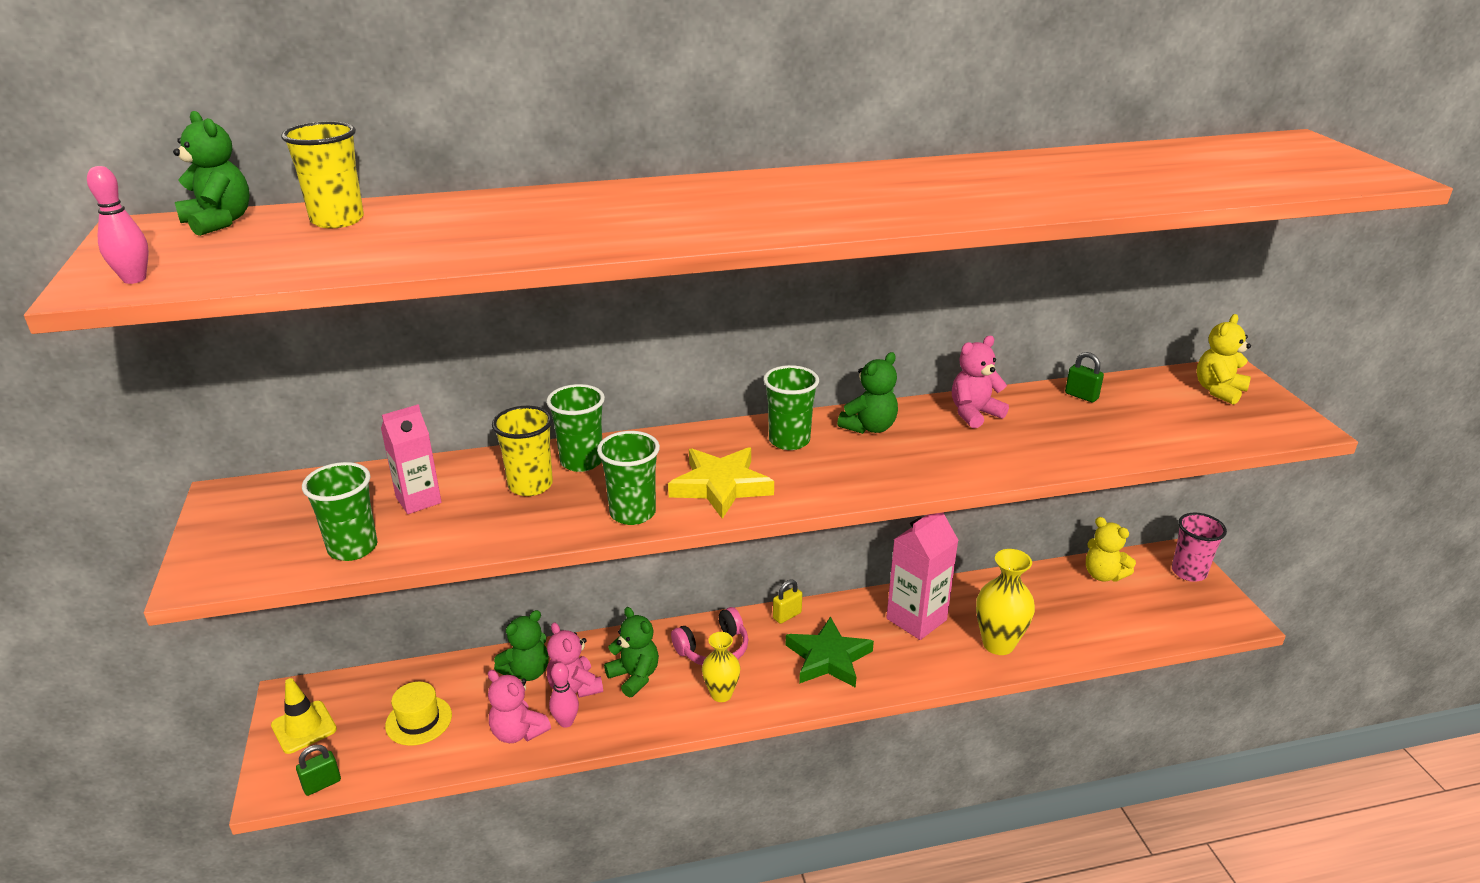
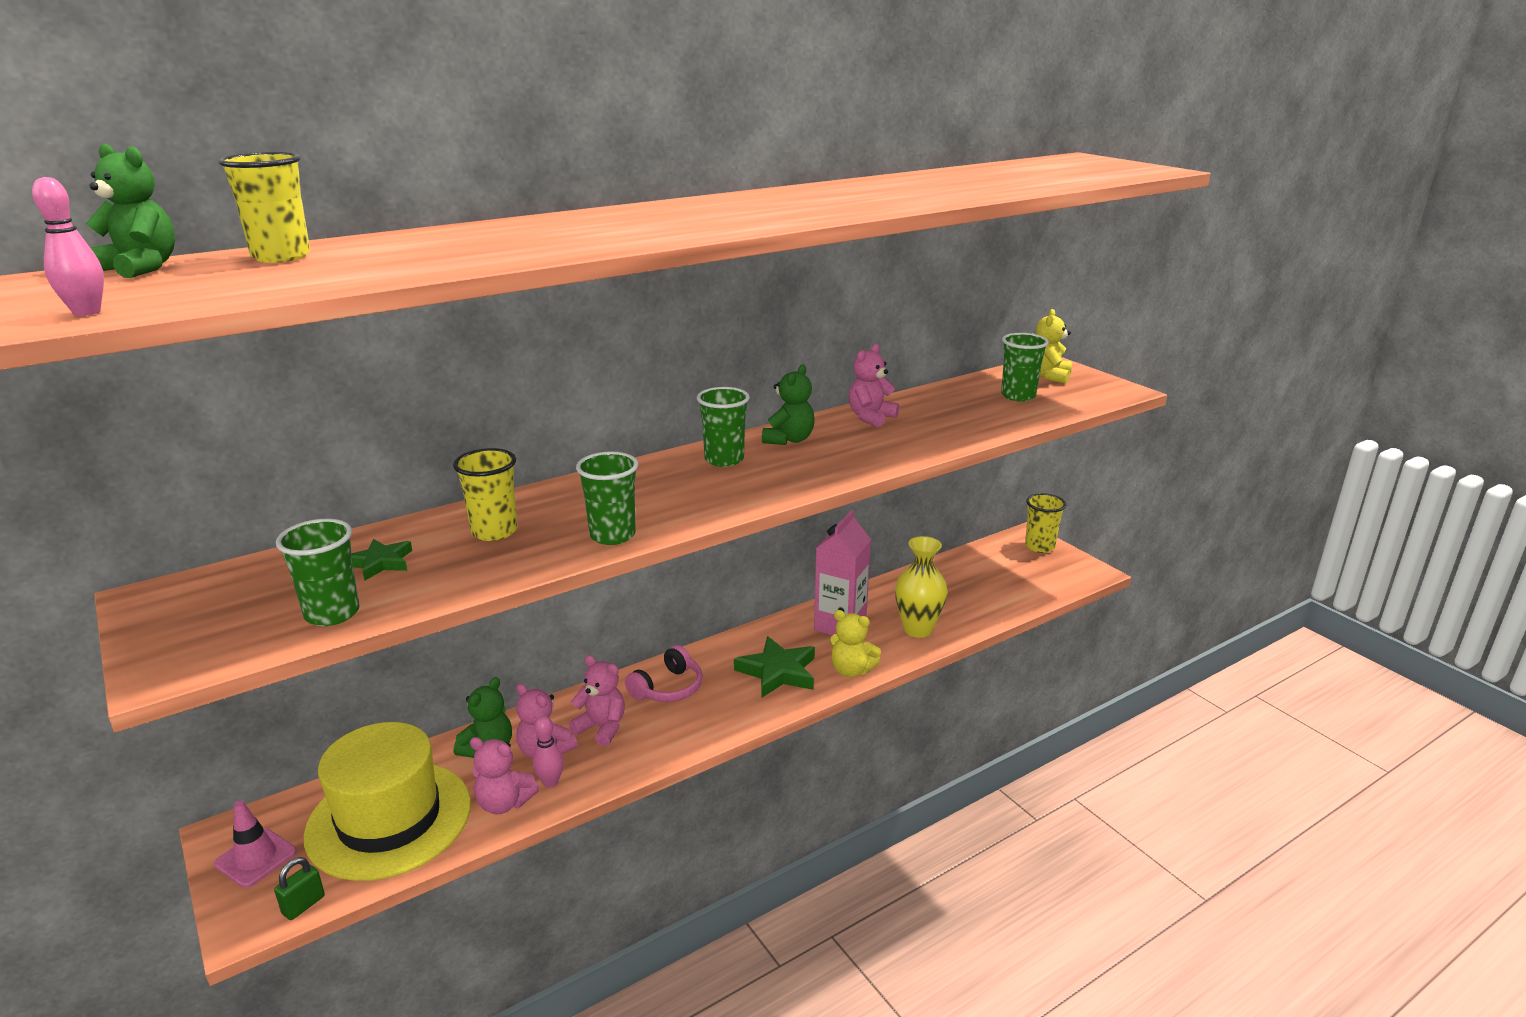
camera: 20 degrees left, 5 degrees down
yellow traffic cone [271,678,337,754] -> pink traffic cone [214,800,297,888]
pink carton [381,404,442,514] -> green star [351,539,412,581]
yellow hat [385,682,452,746] -> yellow hat [304,722,471,881], size x2.26
green cup [546,384,605,472] -> green cup moved to [1001,333,1049,402]
green teddy bear [604,607,659,698] -> pink teddy bear [569,655,625,746]
yellow star [668,447,774,519] -> none
yellow vase [702,632,740,702] -> none
yellow padlock [773,579,802,624] -> none
green padlock [1065,352,1104,402] -> none
yellow teddy bear [1086,517,1136,582] -> yellow teddy bear moved to [830,610,881,677]
pink cup [1172,513,1227,582] -> yellow cup [1025,493,1066,553]

